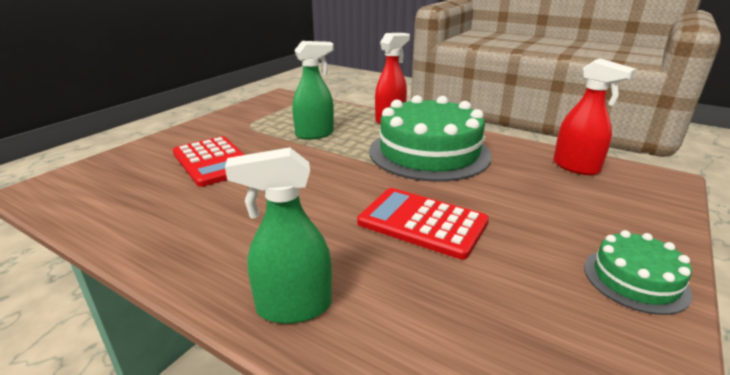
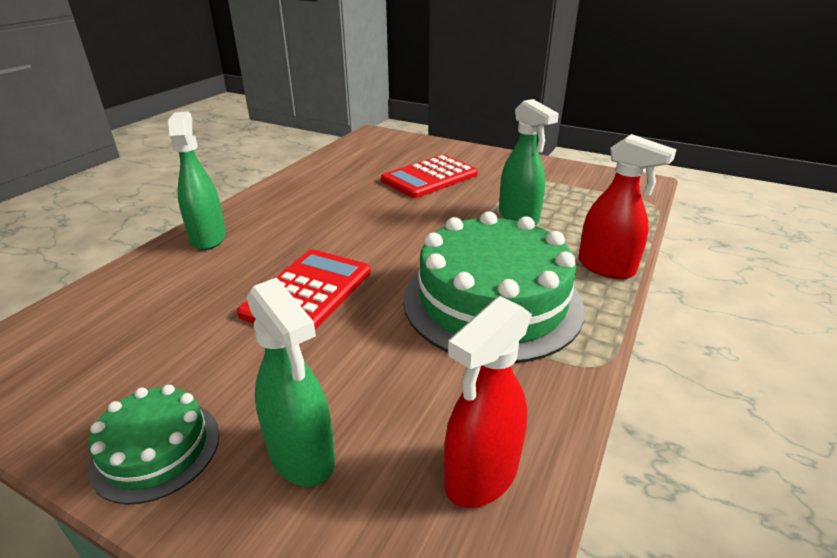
camera: 85 degrees right, 5 degrees up
none -> green spray bottle [247,277,335,487]

